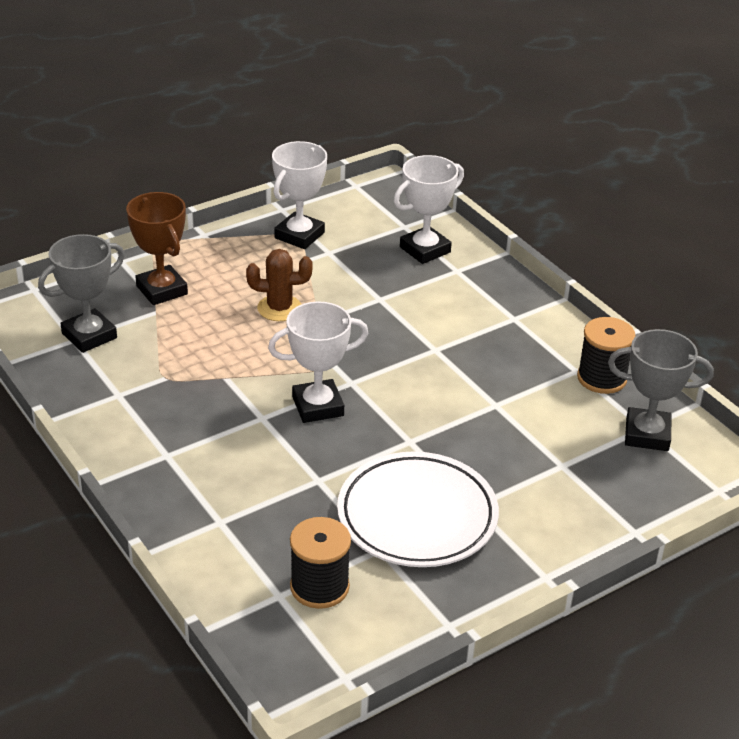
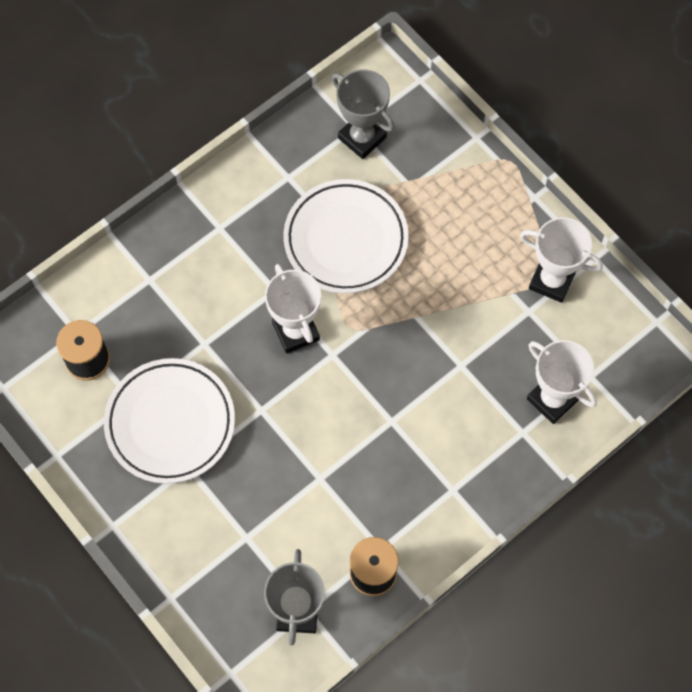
camera: 85 degrees right, 30 degrees up
brown trophy [126,192,188,305] -> none
brown cactus [246,249,313,321] -> none
none -> white plate [283,179,409,294]

